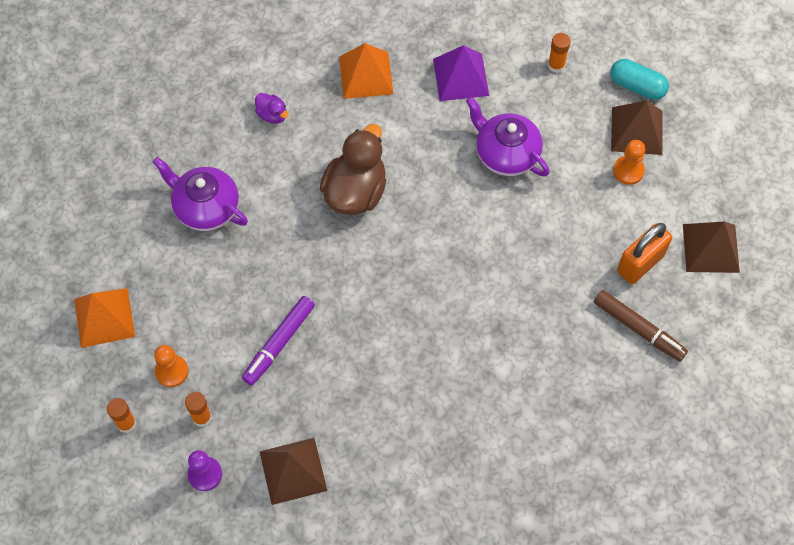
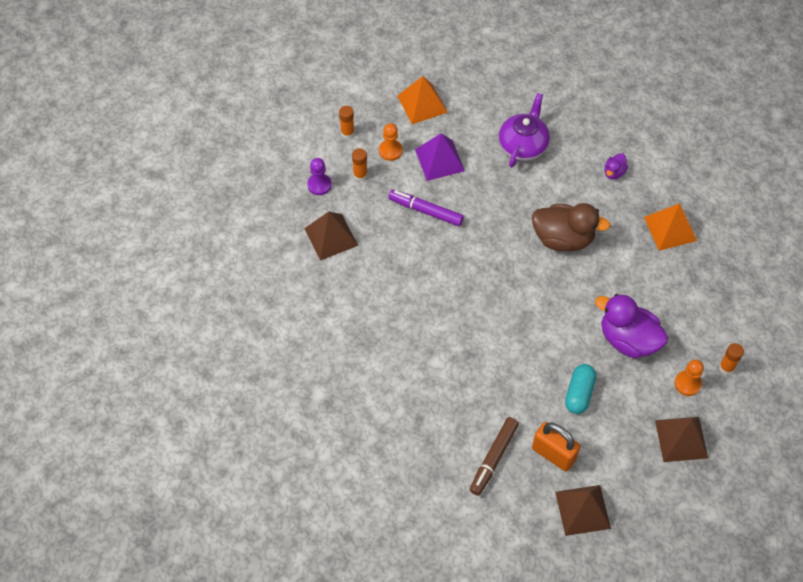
camera: 80 degrees right, 5 degrees down
purple pyramid [433,45,489,101] -> purple pyramid moved to [415,133,465,181]
purple teapot [466,97,550,177] -> purple duck [595,294,668,359]
turquoise capsule [610,59,669,100] -> turquoise capsule moved to [565,364,596,414]
orange pawn [613,140,645,185] -> orange pawn moved to [674,360,704,396]

